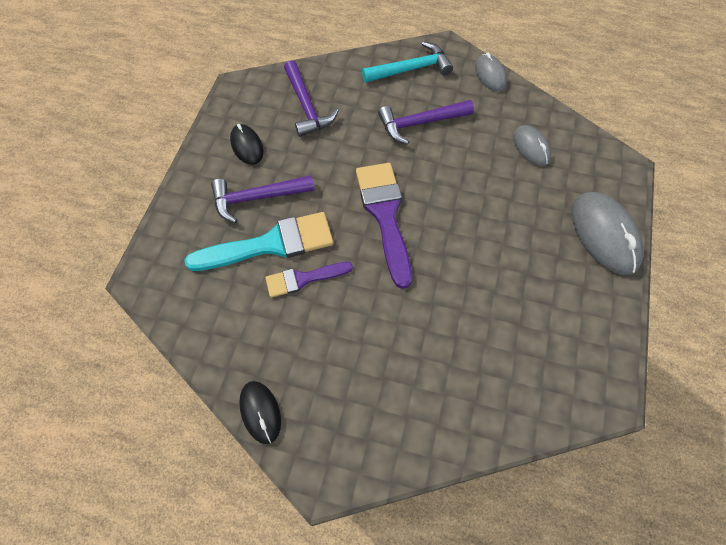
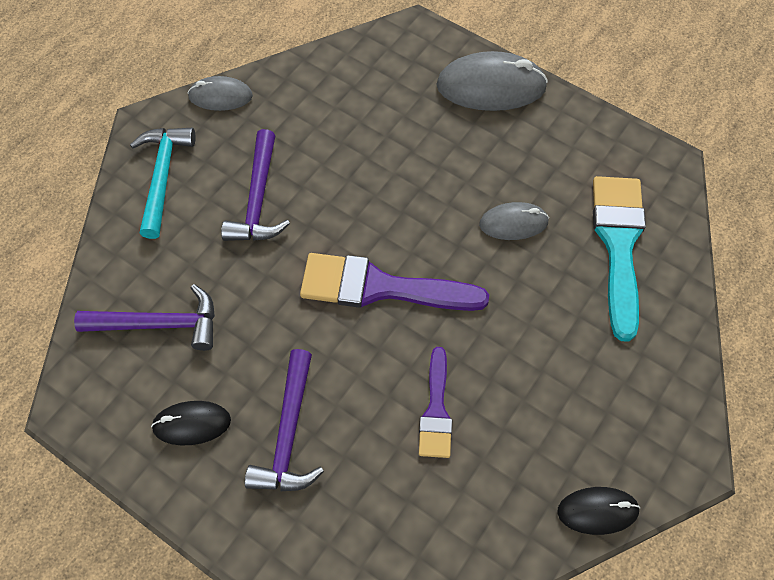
camera: 70 degrees left, 0 degrees up
turquoise brush [185,212,333,271] -> turquoise brush moved to [593,176,646,342]
grey mouse [513,125,551,166] -> grey mouse moved to [479,202,549,240]

